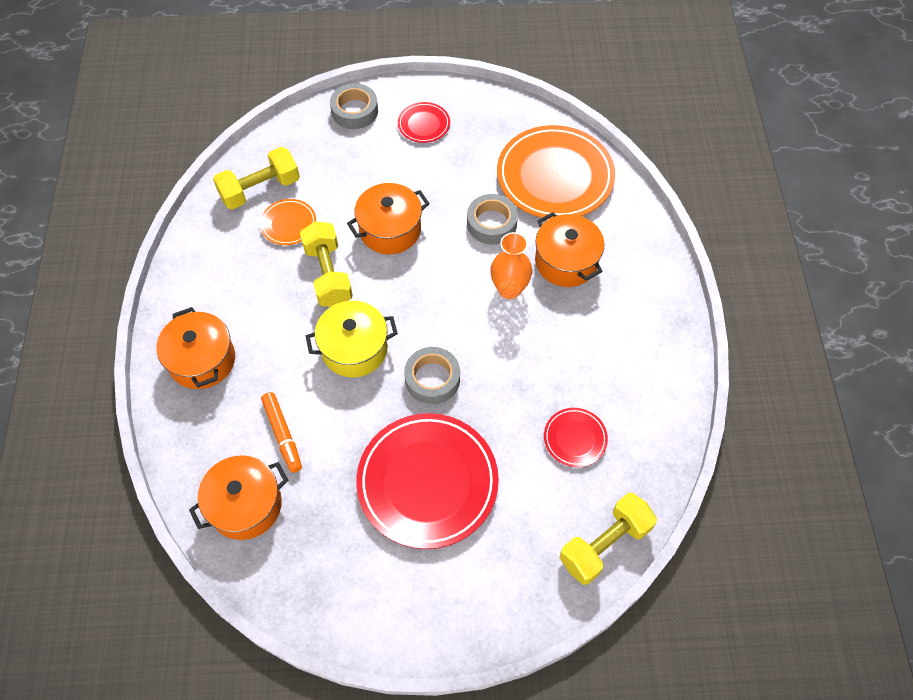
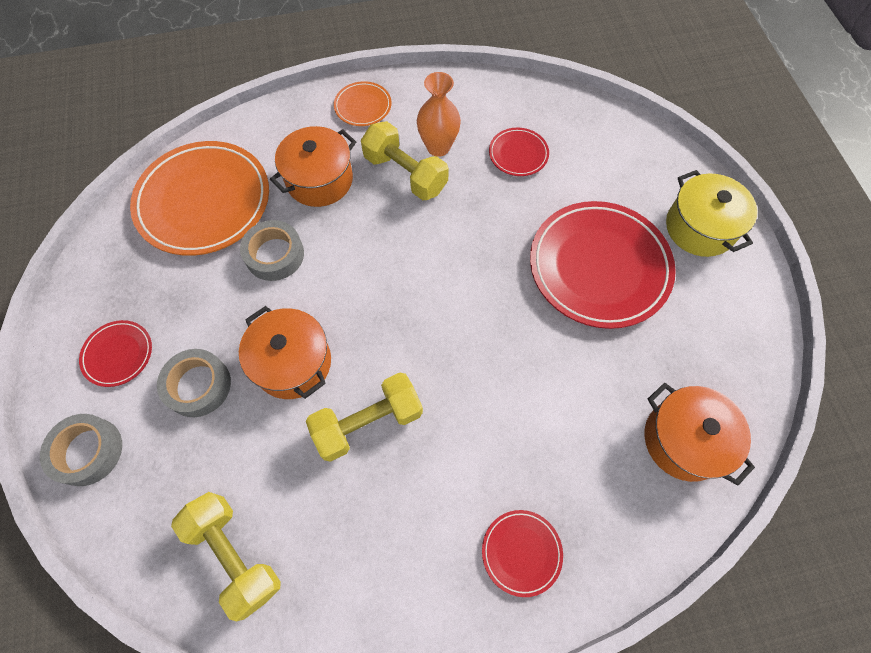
camera: 100 degrees left, 5 degrees up
orange pot [156,307,235,389] -> red plate [482,510,563,597]
orange plate [260,199,316,245] -> orange plate moved to [334,81,391,126]
orange marker [261,392,302,473] -> none
yellow pot [306,301,398,378] -> yellow pot moved to [666,170,758,257]
grey tape [404,347,460,404] -> grey tape moved to [157,349,231,417]
orange vase [490,232,533,299] -> orange vase moved to [417,72,461,157]
yellow dumbbell [559,493,657,585] -> yellow dumbbell moved to [361,121,449,200]

